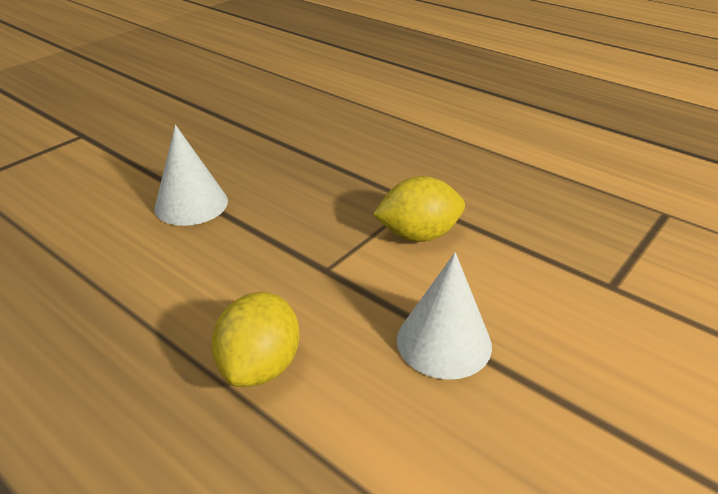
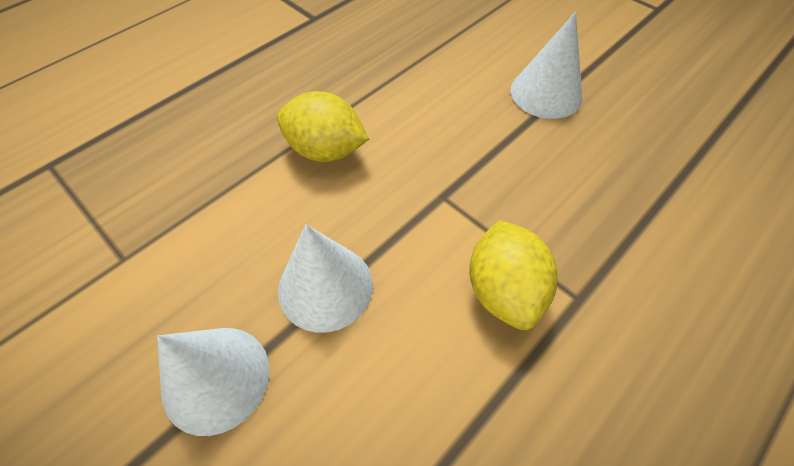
camera: 95 degrees right, 20 degrees up
none -> white cone [157,328,270,436]

